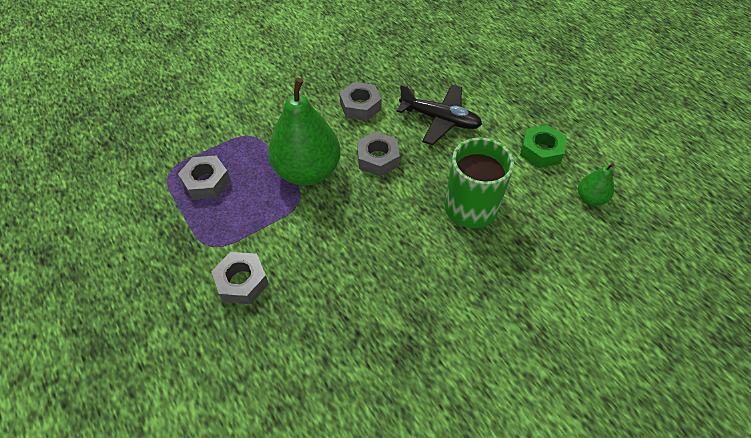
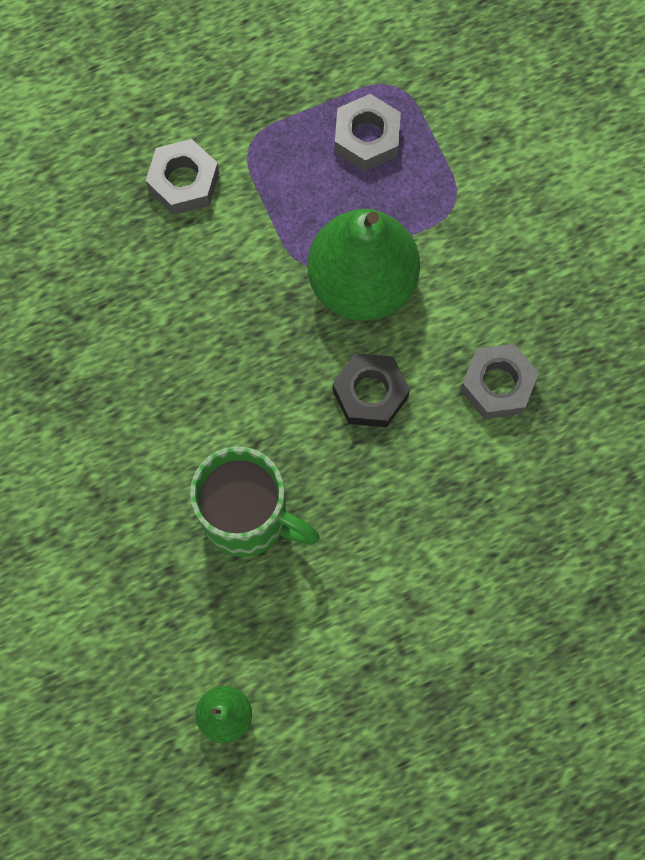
camera: 100 degrees right, 20 degrees up
grey nut [357,132,400,177] -> black nut [333,353,410,427]
black plane [396,84,482,145] -> none
green nut [520,125,567,168] -> none

